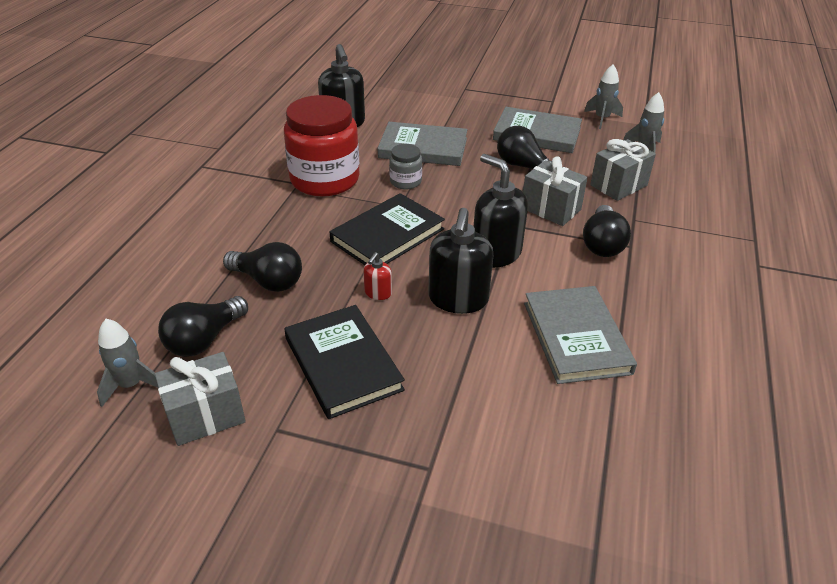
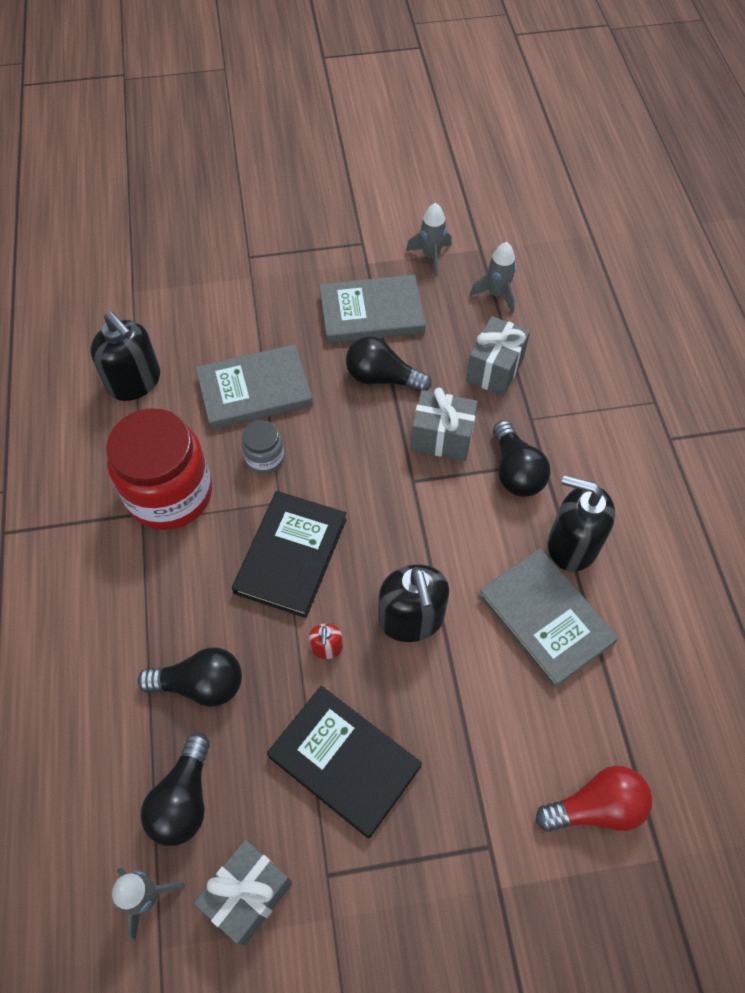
camera: 25 degrees left, 20 degrees up
black soap dispenser [474,154,528,268] -> black soap dispenser moved to [548,475,615,571]
none -> red light bulb [536,766,652,832]

